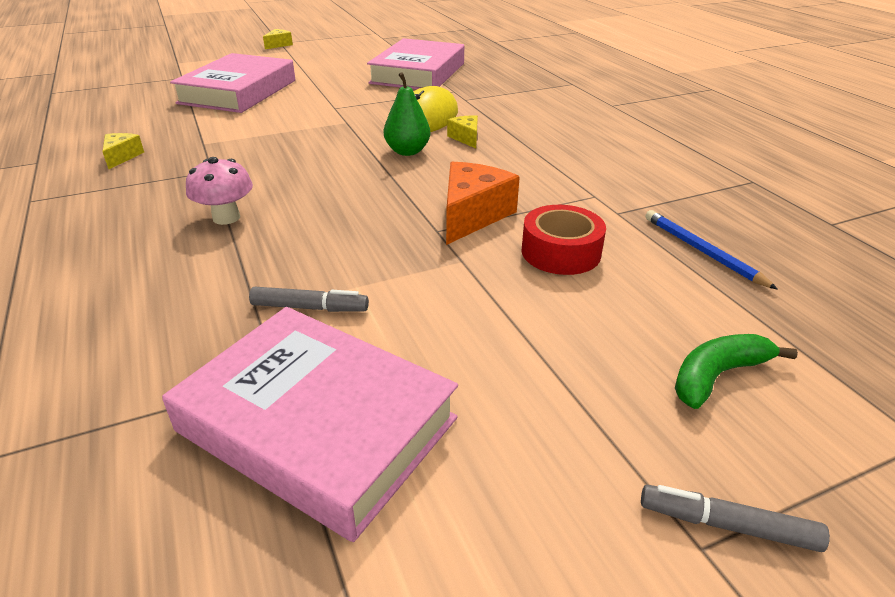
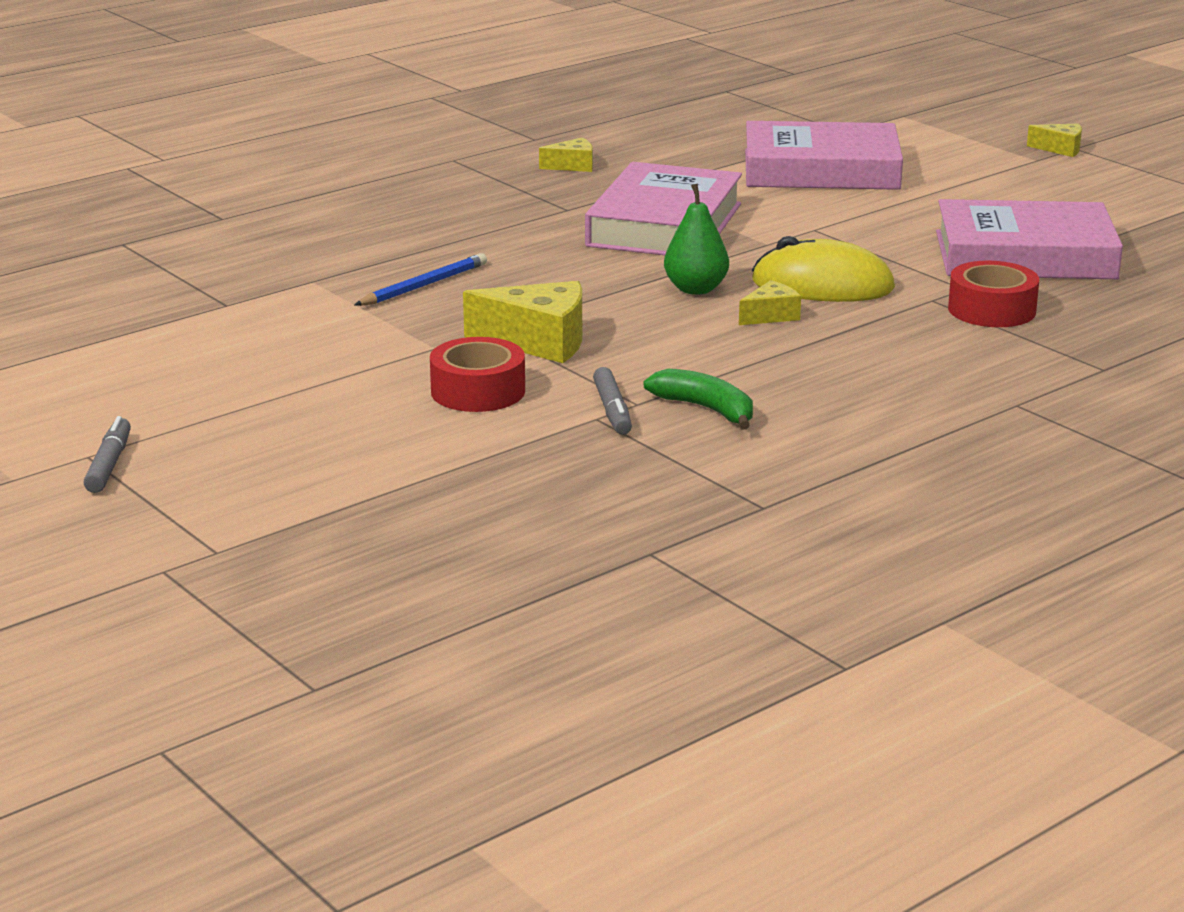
camera: 75 degrees right, 10 degrees down
pink book [162,307,458,542] -> pink book moved to [585,162,742,255]
pink mushroom [186,157,253,225] -> none
grey marker [249,287,369,312] -> grey marker moved to [593,367,632,435]
orange cheese [446,162,520,245] -> yellow cheese [463,281,582,363]
blue pencil [645,210,778,290] -> blue pencil moved to [355,253,487,306]
green banana [675,334,798,409] -> green banana moved to [644,369,753,430]
none -> red tape [948,261,1039,327]

